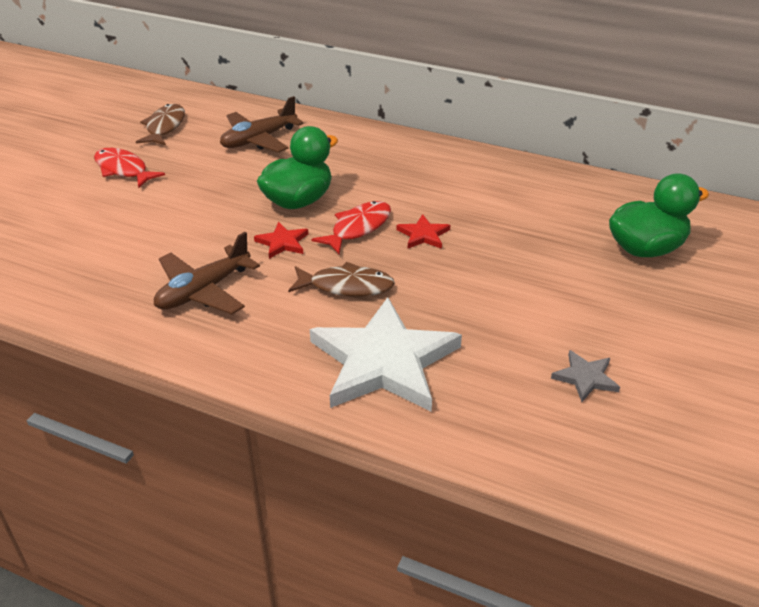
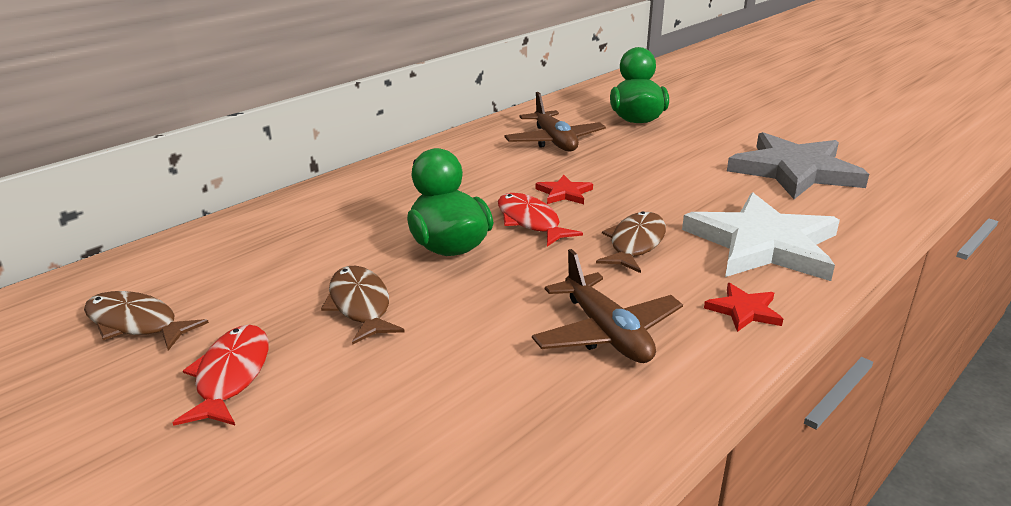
camera: 70 degrees left, 10 degrees down
red fish [94,148,165,188] -> red fish turned 120 degrees clockwise [173,325,269,426]
brown plane [220,96,304,152] -> brown plane moved to [504,92,606,151]
red star [254,222,308,259] -> red star moved to [704,283,783,332]
grey star [551,350,620,402] -> grey star [727,132,869,199], size x2.36
none -> brown fish [321,266,405,345]

